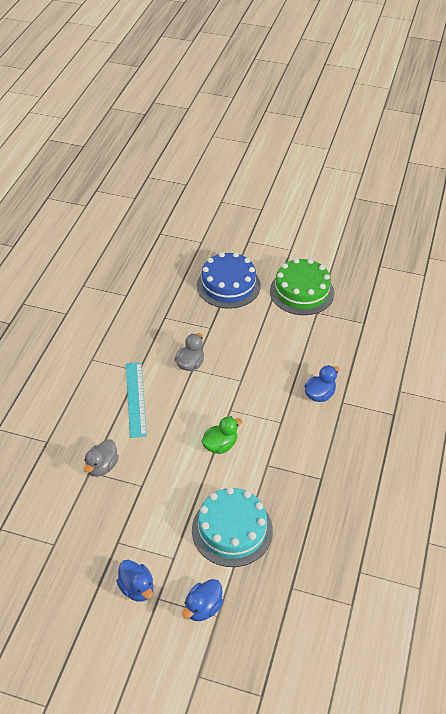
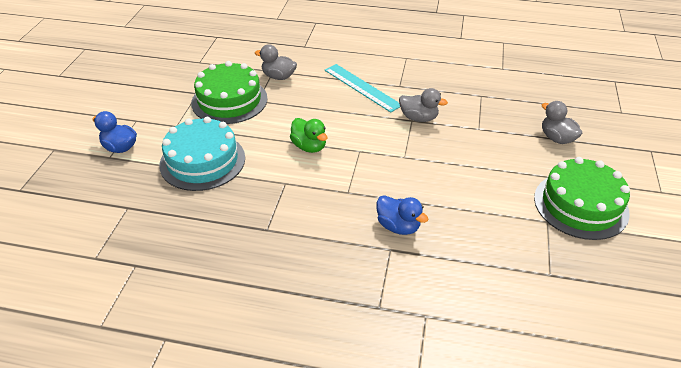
camera: 85 degrees right, 5 degrees down
blue duck [116,560,153,602] -> none
turquoise ruler [126,362,147,438] -> turquoise ruler turned 60 degrees clockwise [325,64,400,112]
blue cake [197,252,261,309] -> grey duck [542,101,582,144]
none -> green cake [191,61,268,124]

